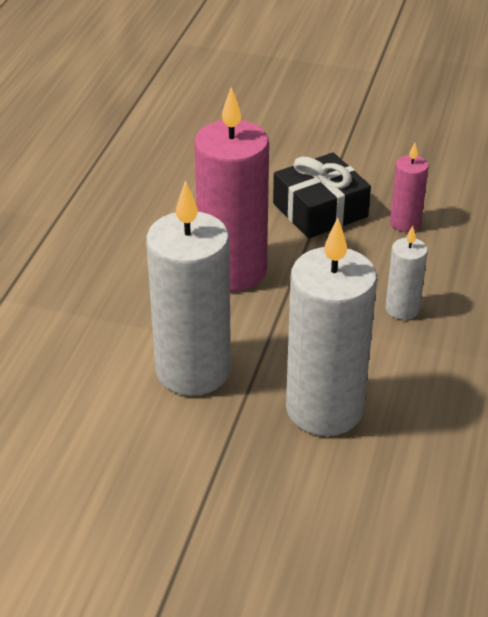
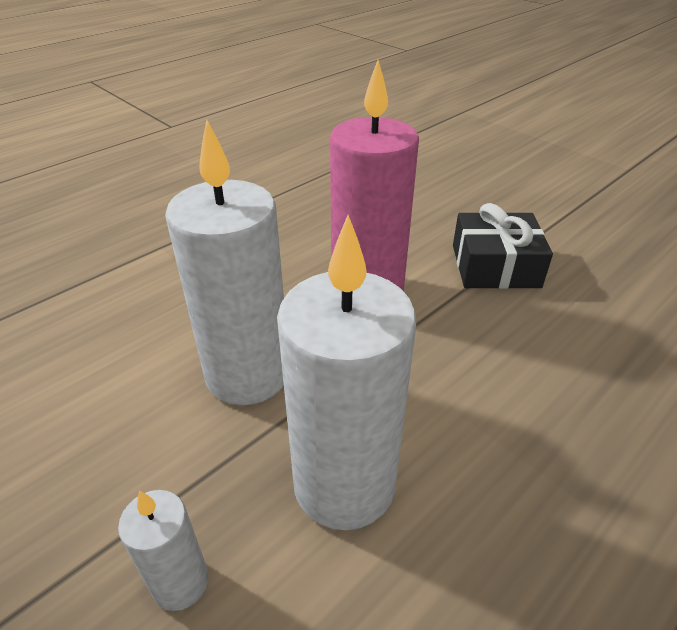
camera: 30 degrees right, 0 degrees up
white candle [385,226,428,320] -> white candle moved to [118,490,208,611]
pink candle [390,143,429,232] -> none

